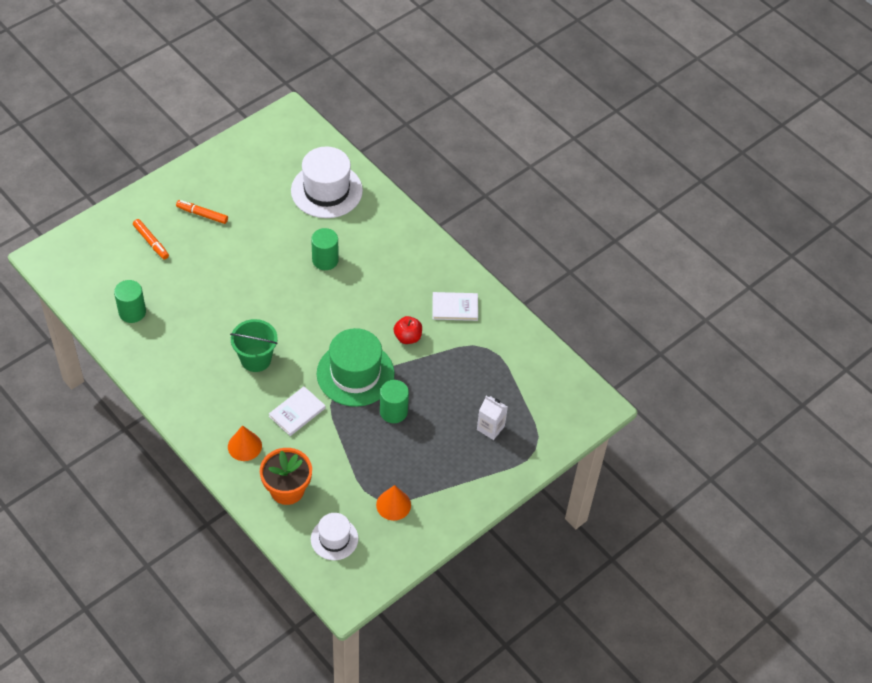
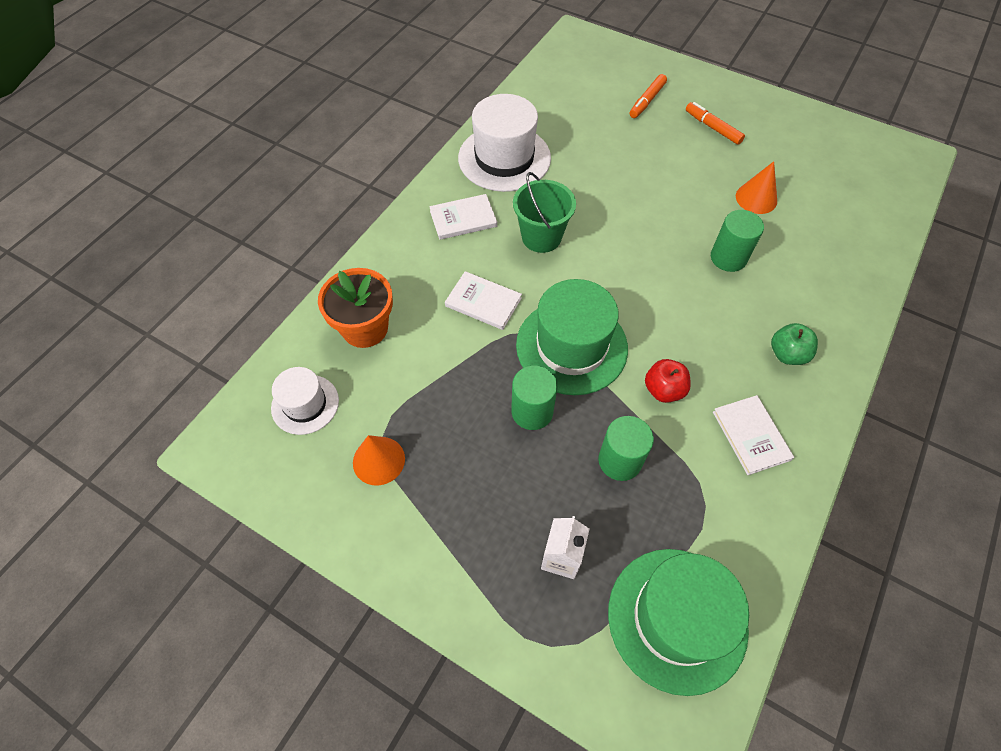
camera: 75 degrees right, 5 degrees up
green cylinder [114,280,146,323] -> green cylinder moved to [598,416,654,481]
orange marker [176,200,228,224] -> orange marker turned 45 degrees counterclockwise [686,102,745,145]
orange cone [228,425,262,461] -> orange cone moved to [736,161,777,214]
white hat [291,146,363,218] -> white hat moved to [458,94,551,192]
none -> white book [429,194,497,240]
none -> green hat [608,549,749,696]
none -> green apple [771,323,818,365]

